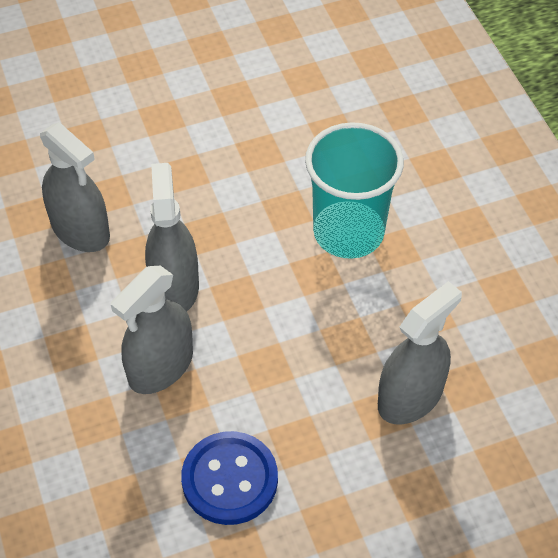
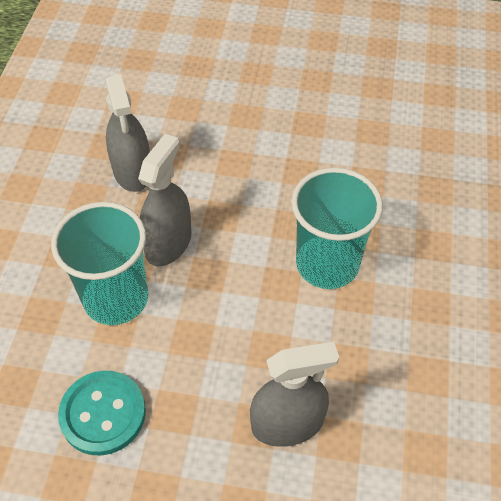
camera: 30 degrees right, 0 degrees up
grey spray bottle [111,266,193,394] -> turquoise cup [51,202,148,325]
blue button [181,431,278,525] -> turquoise button [58,371,146,456]

